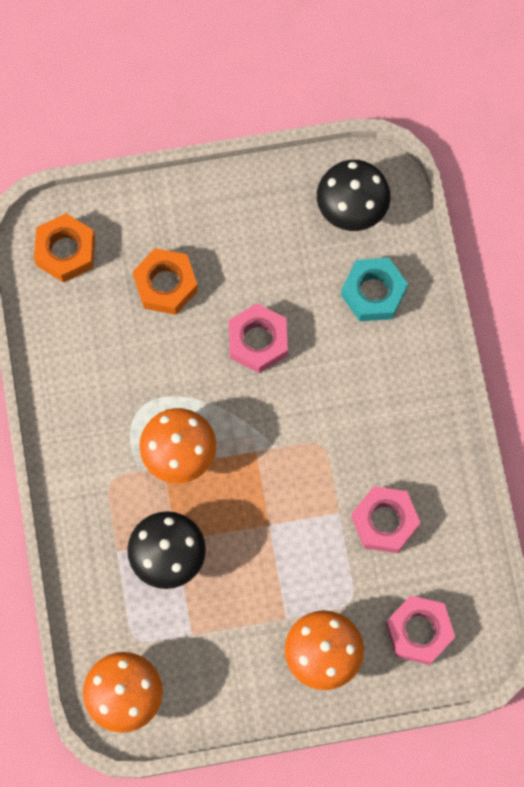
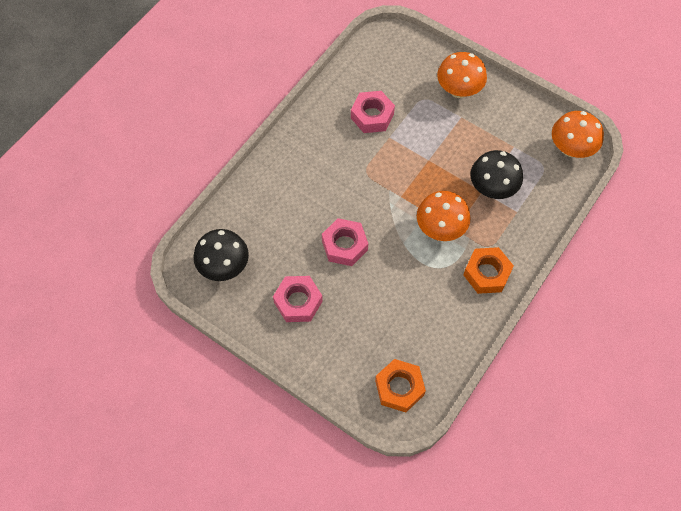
camera: 135 degrees left, 10 degrees down
orange nut [133,248,198,315] -> orange nut moved to [463,247,514,294]
turquoise nut [341,258,408,321] -> none
pink nut [385,595,455,665] -> pink nut moved to [273,276,323,322]

